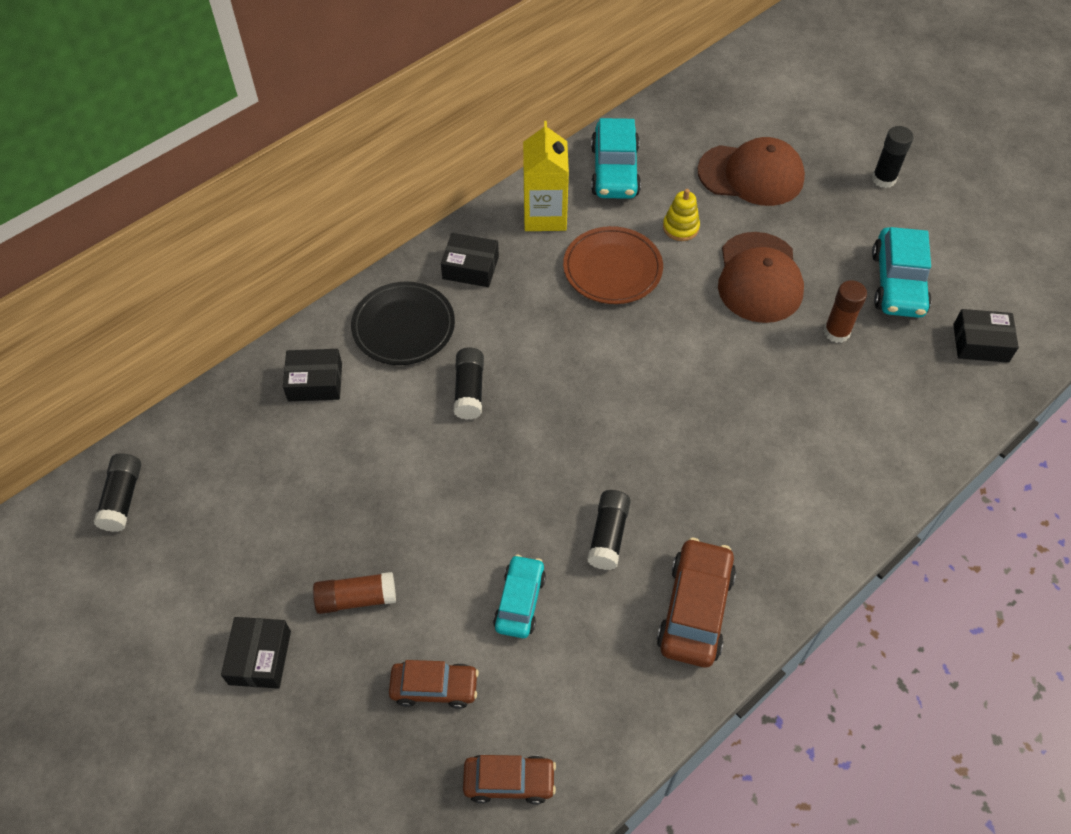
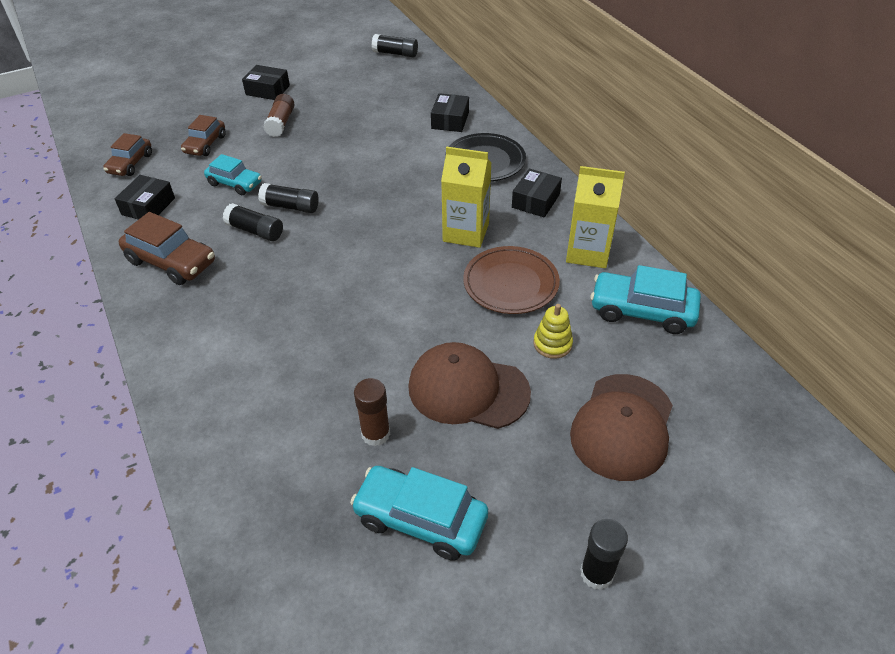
camera: 105 degrees right, 10 degrees down
black glue stick [454,348,484,420] -> black glue stick moved to [258,183,319,213]
black box [953,309,1019,363] -> black box moved to [115,175,175,219]
none -> yellow carton [441,146,491,248]

